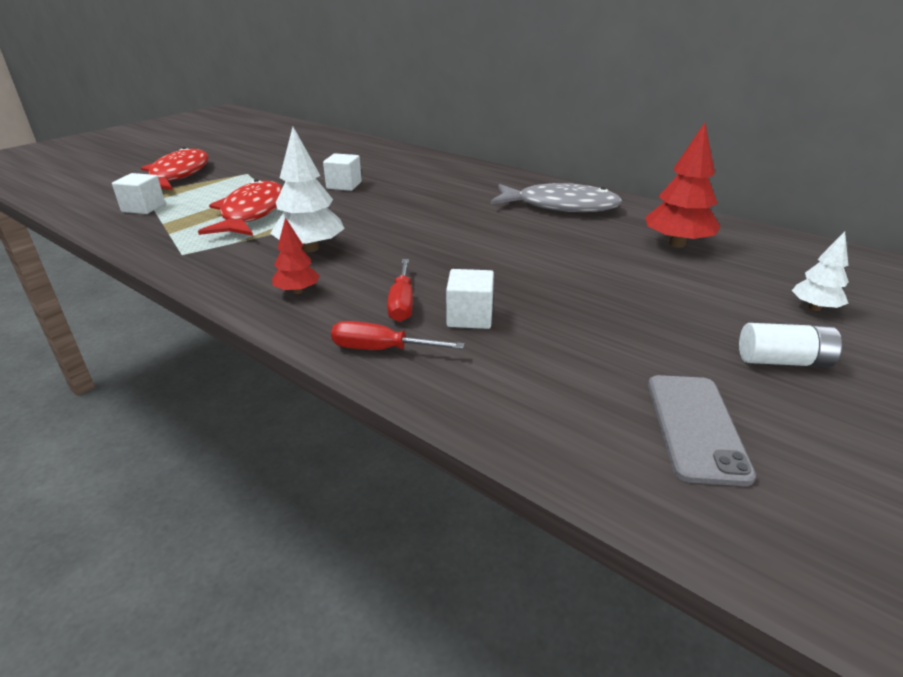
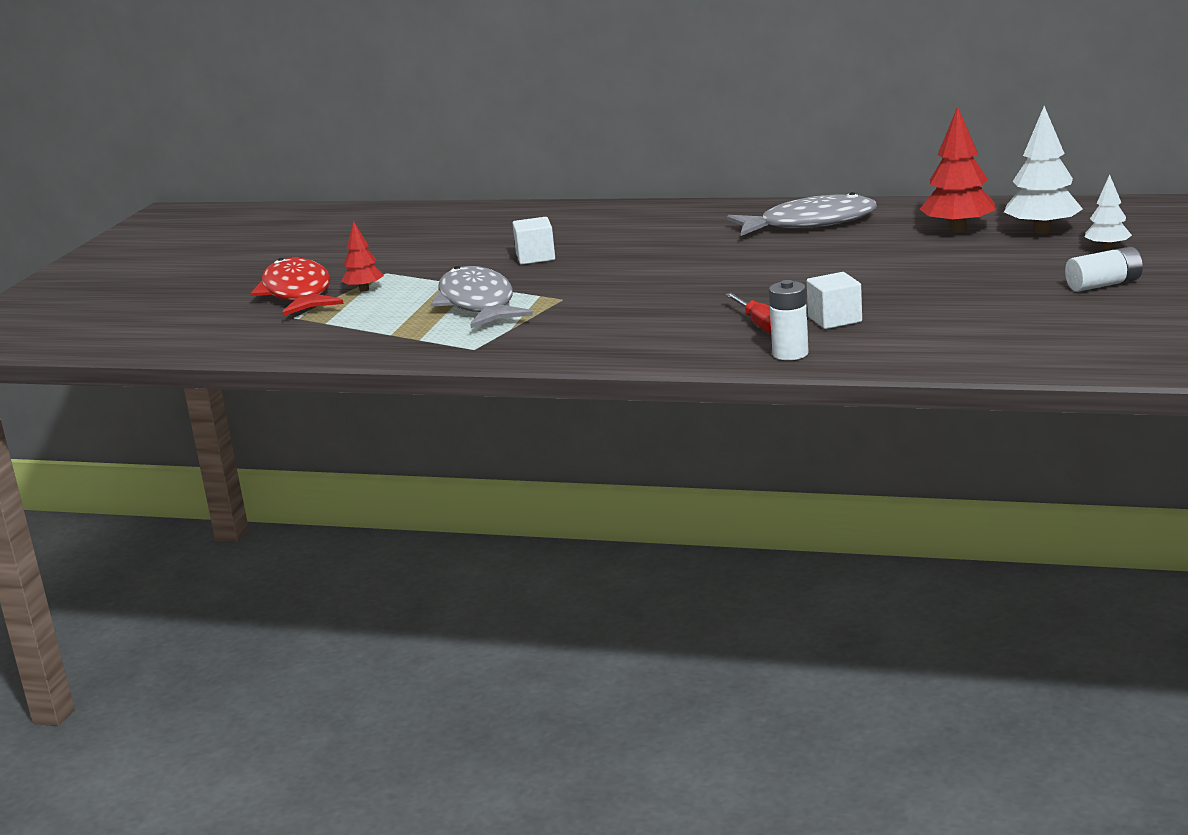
camera: 20 degrees left, 10 degrees down
white cube [112,173,165,214] -> none
red fish [198,179,283,236] -> grey fish [430,266,533,328]
white tree [270,127,345,252] -> white tree moved to [1004,106,1083,234]
red tree [272,217,320,294] -> red tree moved to [341,221,384,292]
red screwdriver [331,321,465,350] -> white battery [769,280,809,360]
grey phone [648,375,756,486] -> none

